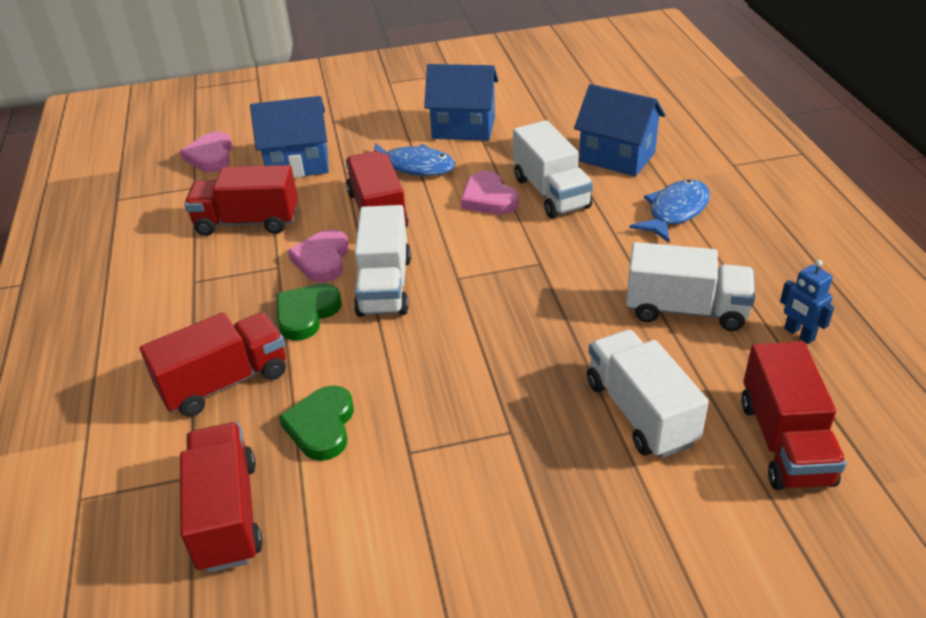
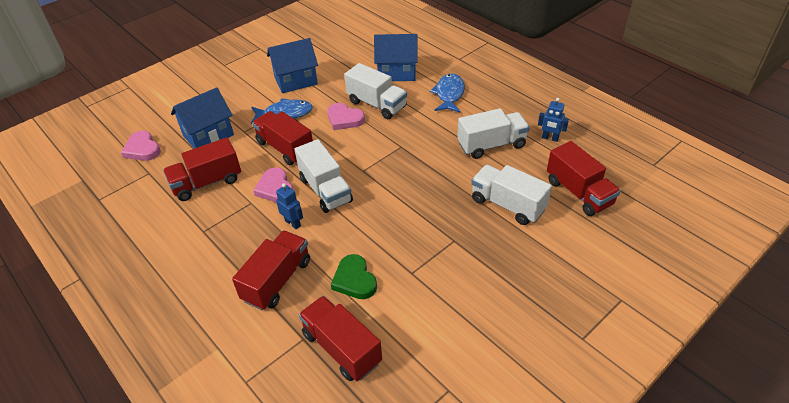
camera: 30 degrees left, 5 degrees up
green heart [277,283,342,341] -> blue robot [276,183,303,229]

